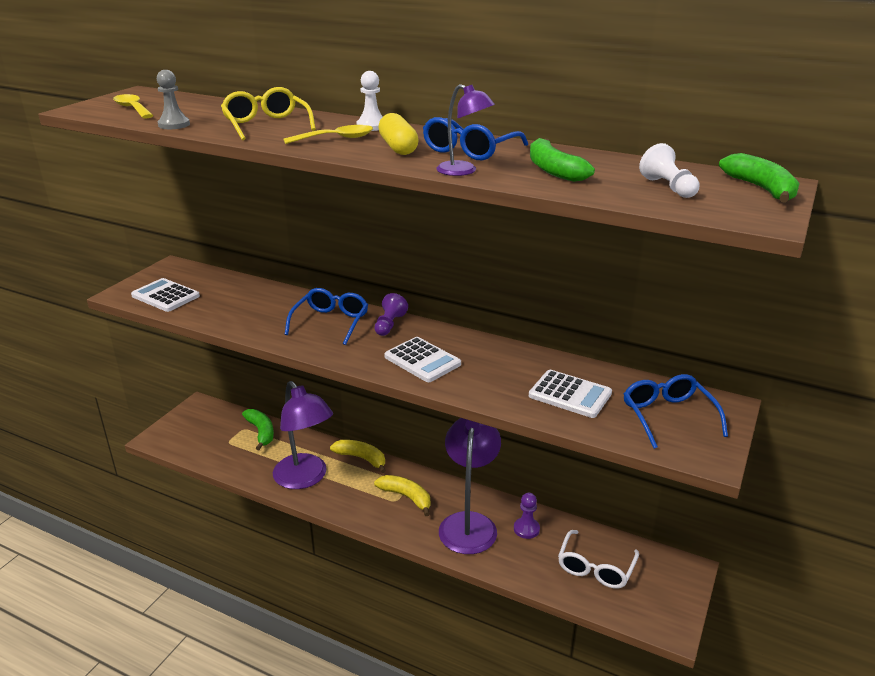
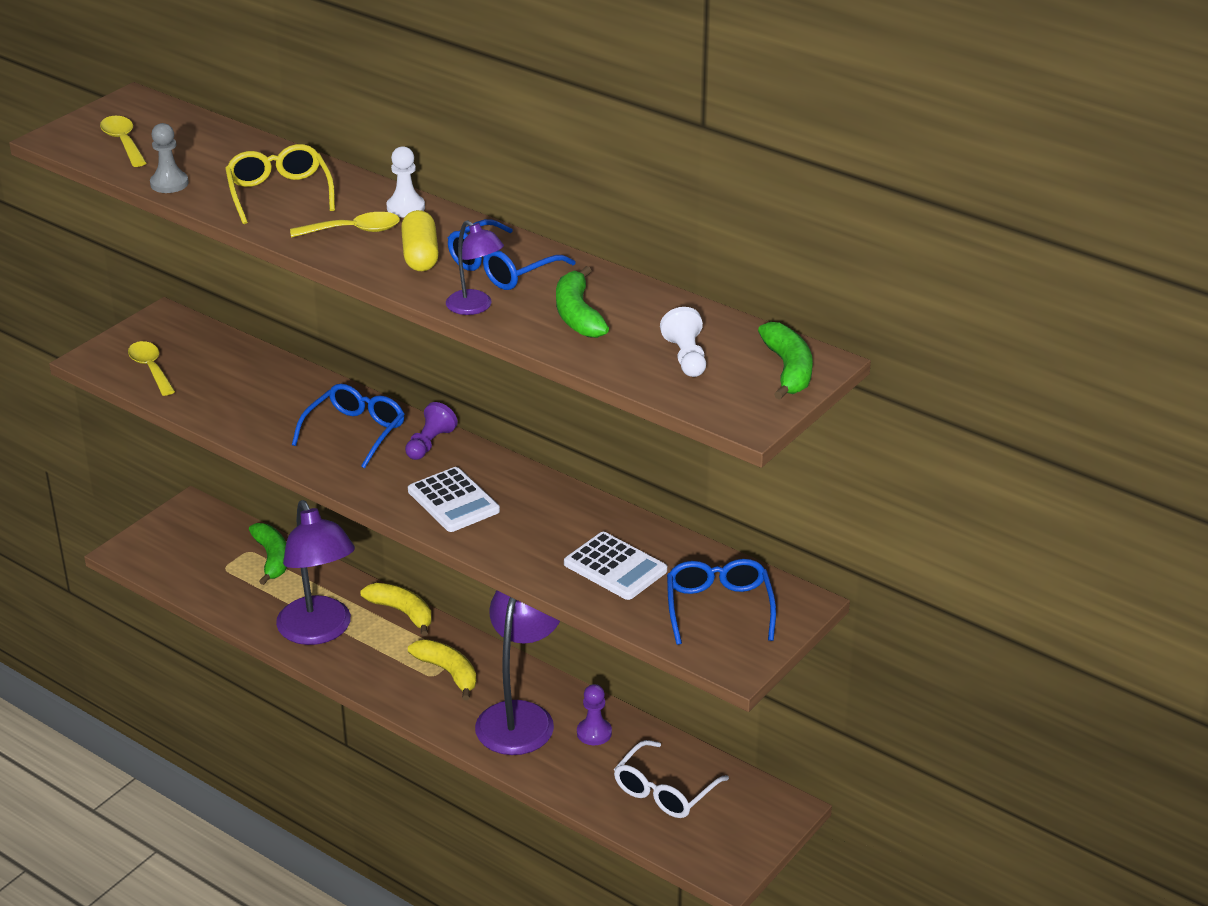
camera: 10 degrees right, 5 degrees up
white calculator [131,278,200,312] -> yellow spoon [128,341,175,396]

